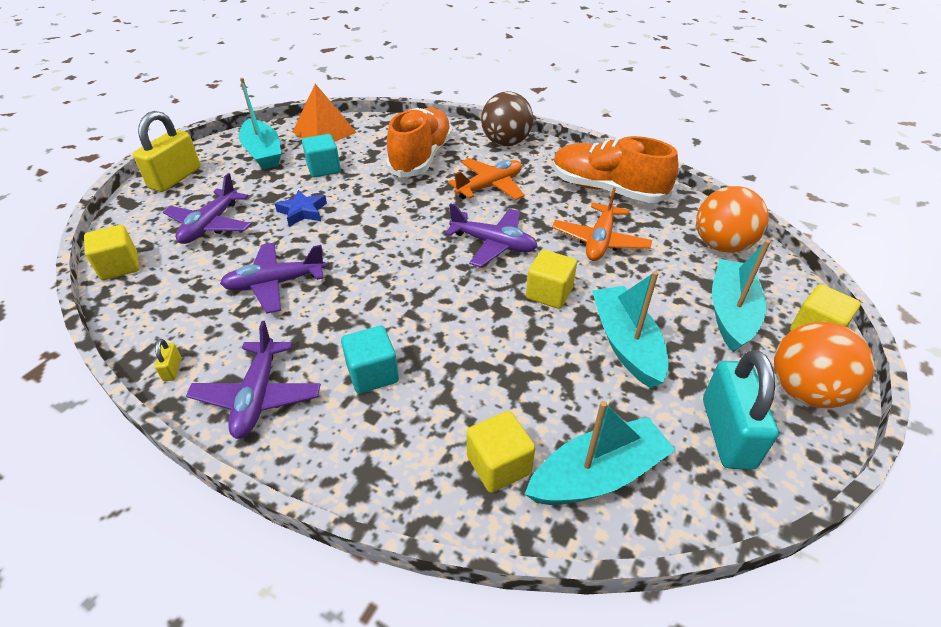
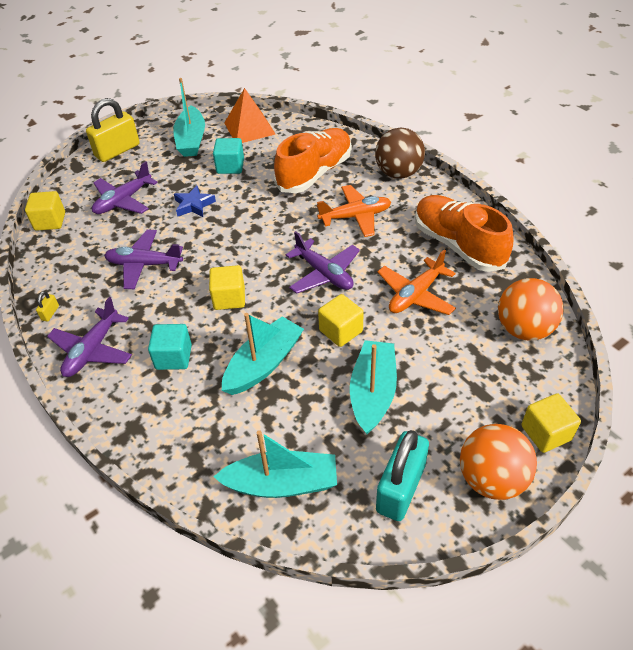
camera: 25 degrees right, 5 degrees up
yellow cube [467,411,535,493] -> yellow cube moved to [209,265,245,310]
turquoise boat [712,240,771,352] -> turquoise boat moved to [222,313,304,395]

